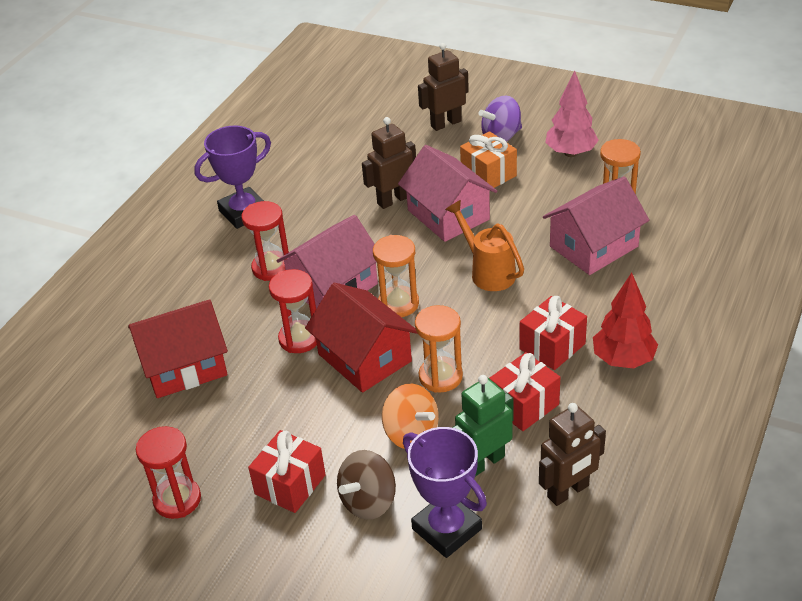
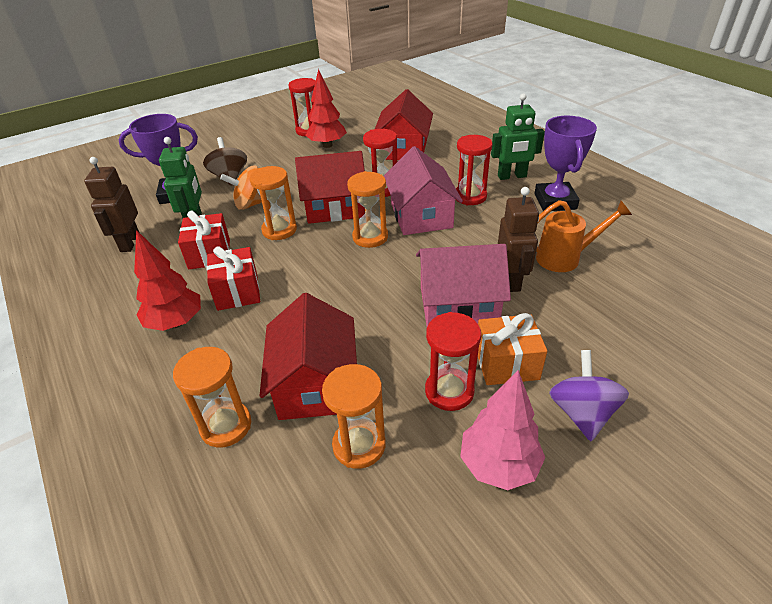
camera: 120 degrees right, 0 degrees up
red gift [248,430,326,513] -> none
brown robot [418,43,469,131] -> none
orange watering can [445,200,524,291] -> orange watering can moved to [536,200,632,272]
pink house [543,176,649,275] -> red house [259,293,357,420]
none -> orange hourglass [173,347,251,448]
none -> red tree [305,69,347,148]
none -> red hourglass [425,312,481,411]
none -> green robot [491,93,545,180]

